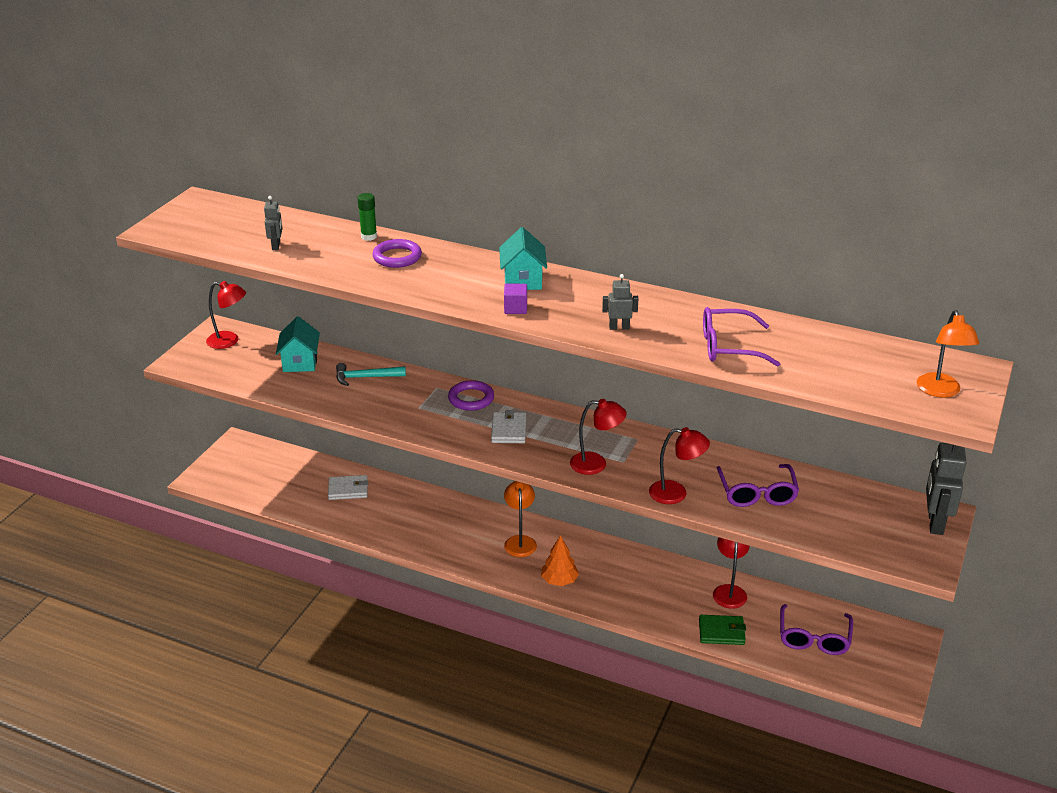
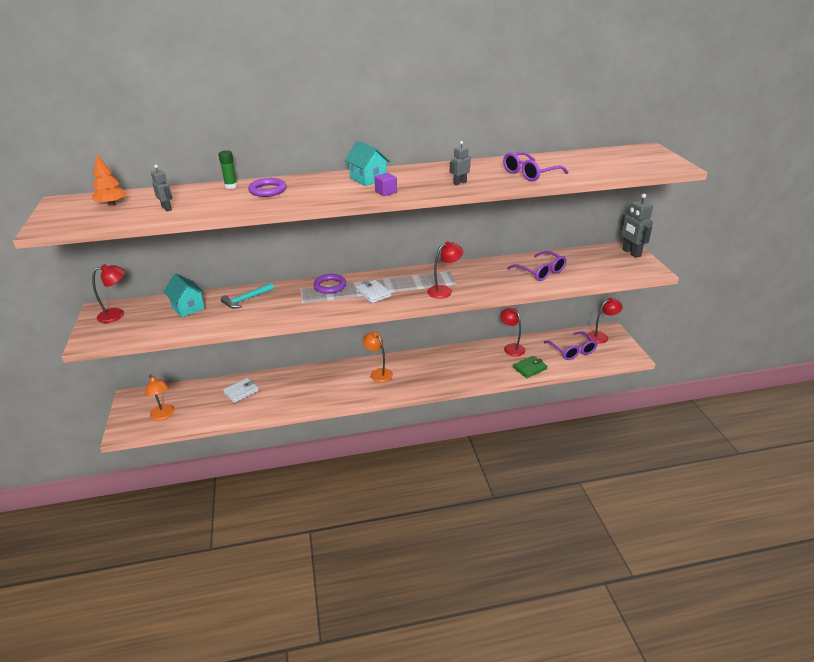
camera: 35 degrees left, 0 degrees up
orange tree [541,535,579,586] -> orange tree moved to [92,155,127,206]
red lamp [649,427,710,504] -> red lamp moved to [587,298,623,344]
orange lamp [917,310,979,398] -> orange lamp moved to [146,374,175,421]

